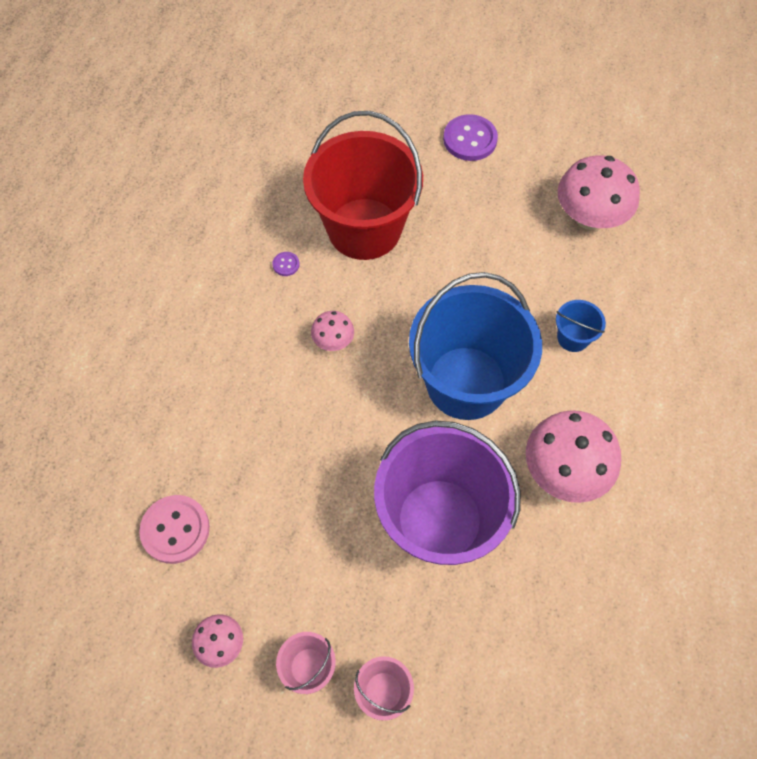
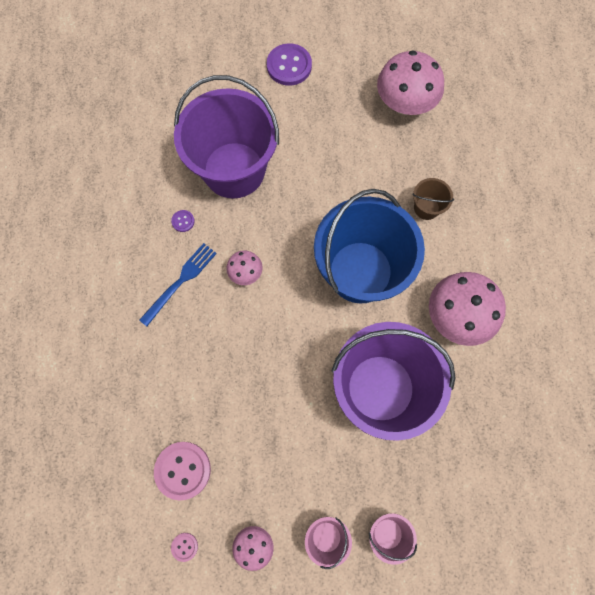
camera: 20 degrees left, 10 degrees up
red bucket [303,111,423,260] -> purple bucket [174,75,279,199]
blue bucket [556,300,606,352] -> brown bucket [412,178,454,220]
none -> blue fork [139,243,217,326]
none -> pink button [171,533,198,562]

